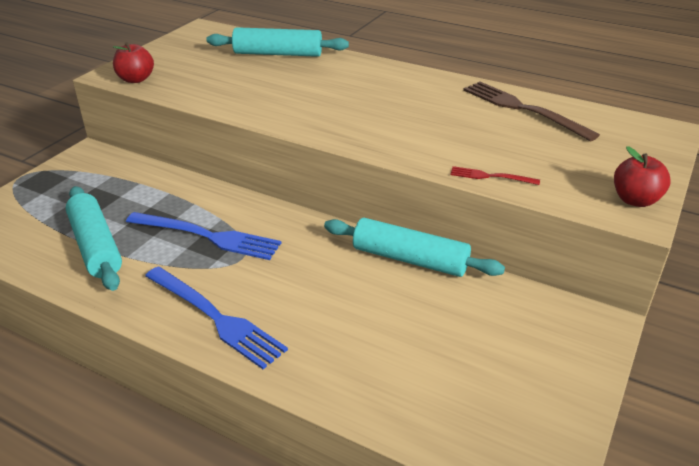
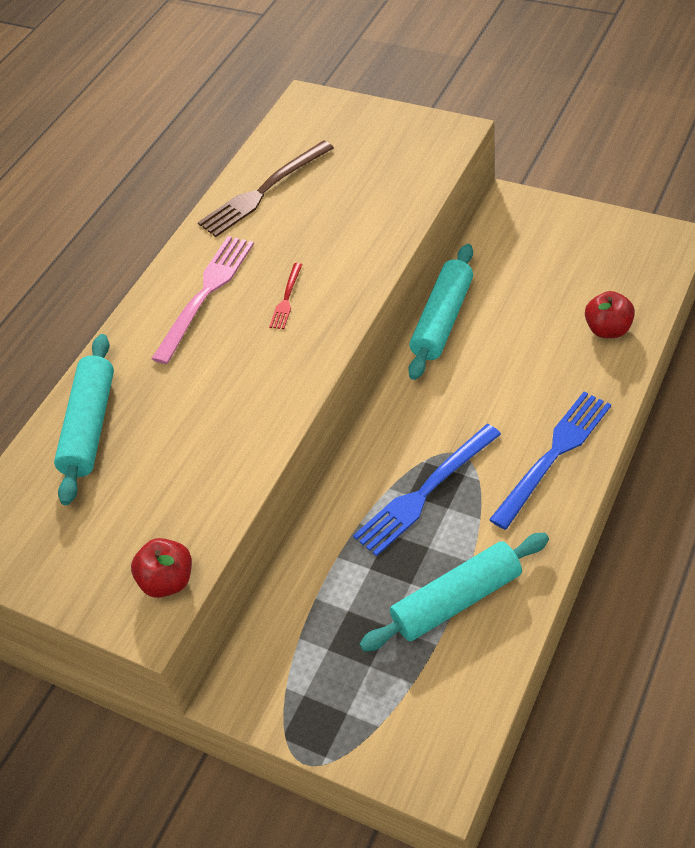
camera: 85 degrees left, 15 degrees up
blue fork [126,212,281,260] -> blue fork turned 150 degrees counterclockwise [353,424,501,557]
red fork [450,166,540,185] -> red fork moved to [269,263,303,329]
red apple [614,146,671,207] -> red apple moved to [585,291,635,338]
none -> pink fork [151,236,254,364]

